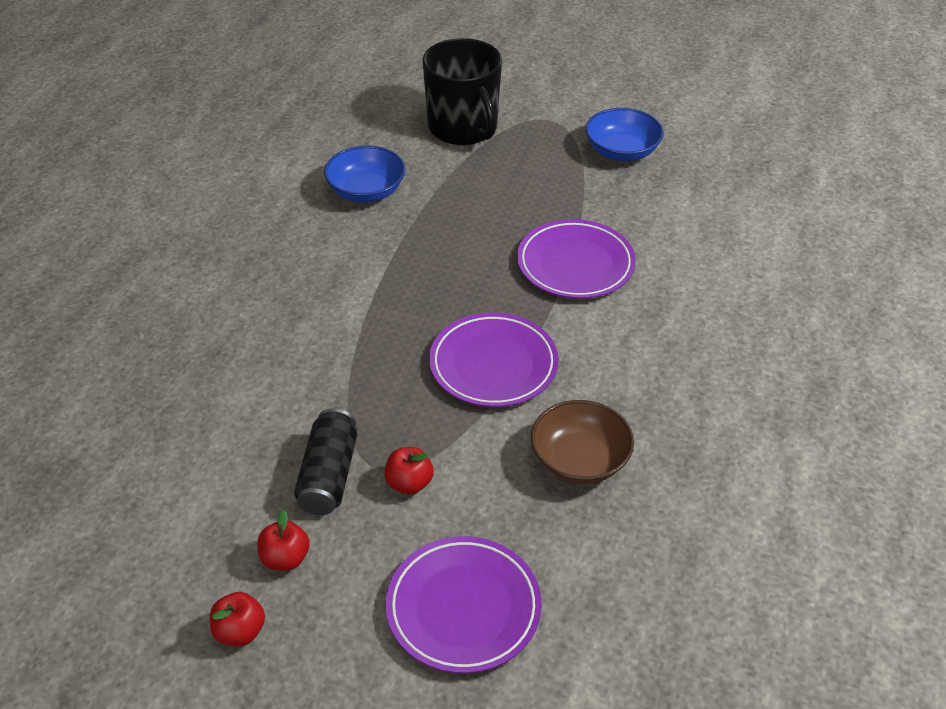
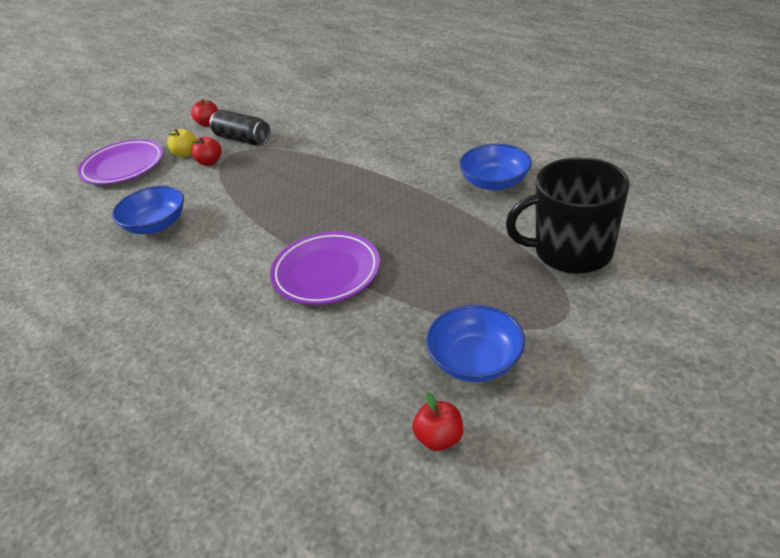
camera: 120 degrees right, 5 degrees down
red apple [210,592,265,646] -> red apple moved to [412,391,463,451]
purple plate [429,312,559,407] -> none
brown bowl [531,400,634,484] -> blue bowl [112,186,184,234]
none -> yellow apple [167,129,197,157]

